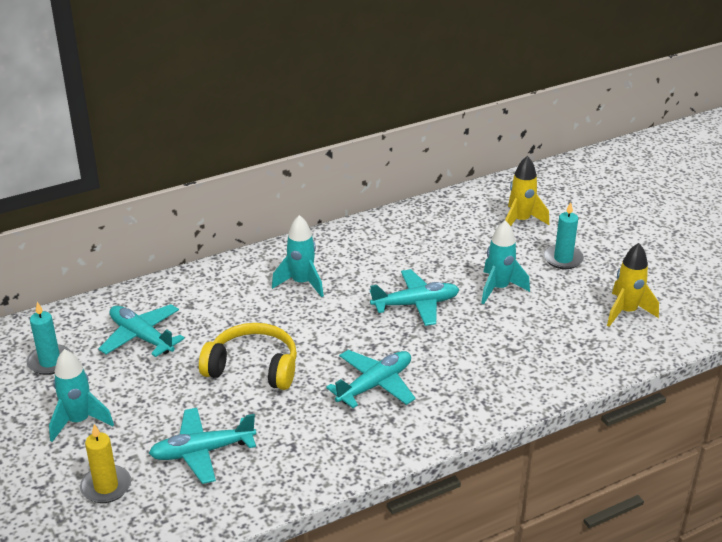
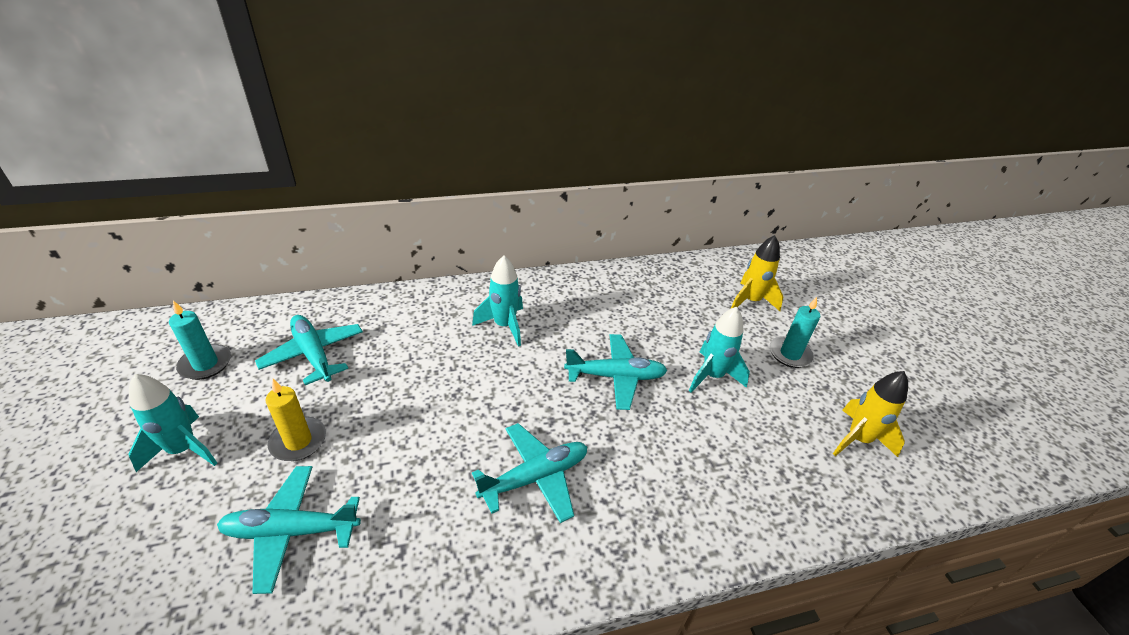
camera: 10 degrees right, 5 degrees up
yellow candle [80,424,131,503] -> yellow candle moved to [266,379,326,461]
yellow headphones [199,323,297,390] -> none

